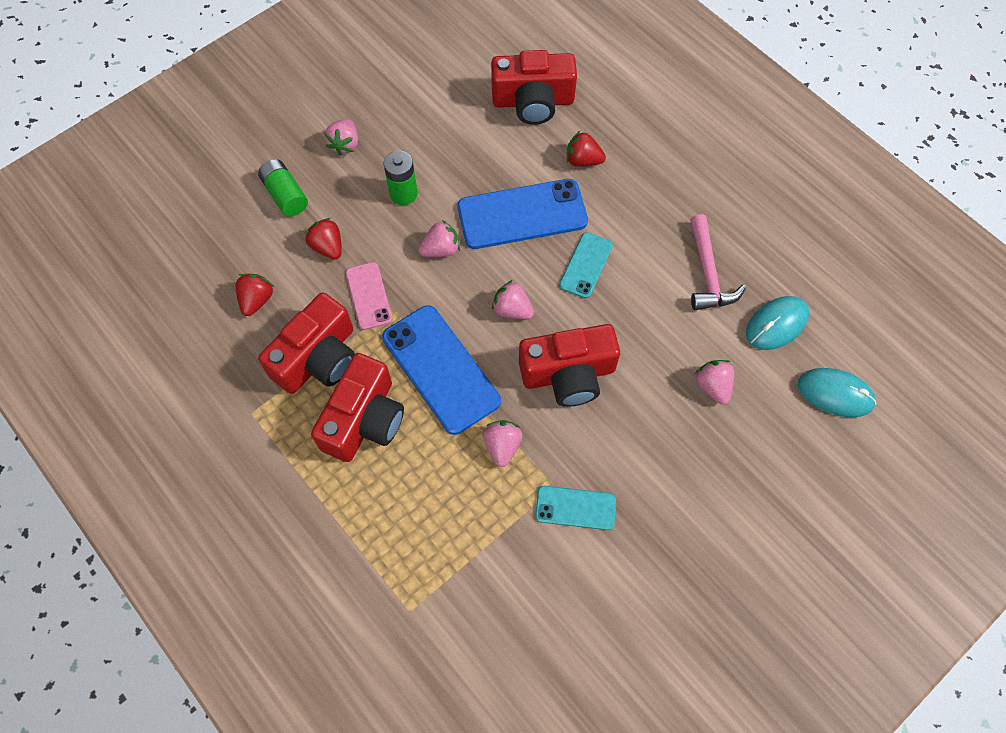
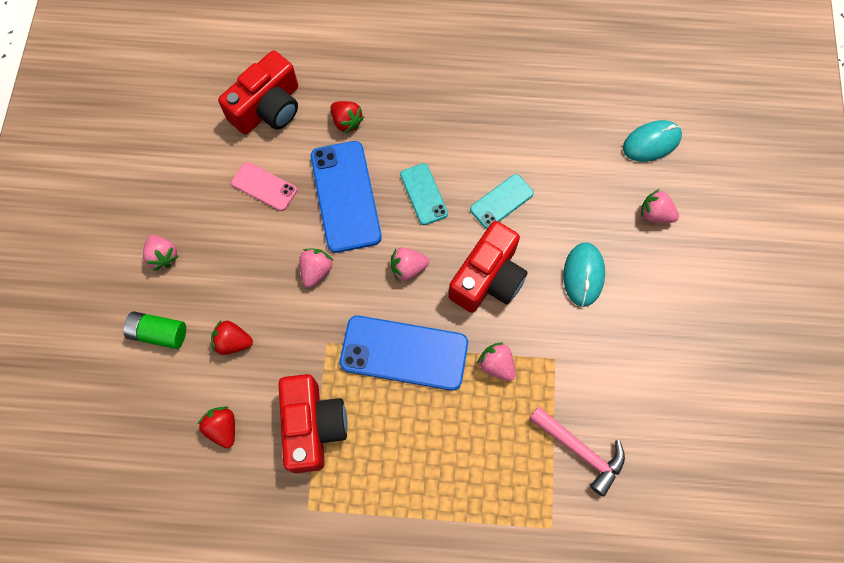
camera: 45 degrees left, 5 degrees up
red camera [311,353,404,462] -> none
pink phone [346,262,392,330] -> pink phone moved to [231,162,297,211]
green battery [384,151,417,205] -> none
blue phone [458,179,588,249] -> blue phone turned 45 degrees counterclockwise [311,141,382,253]
turquoise phone [535,486,616,530] -> turquoise phone moved to [470,174,534,229]
red strawberry [567,131,606,167] -> red strawberry turned 105 degrees counterclockwise [330,101,364,134]
pink hammer [690,214,746,310] -> pink hammer moved to [529,406,625,497]
pink strawberry [695,360,734,404] -> pink strawberry moved to [641,189,679,223]
turquoise mouse [746,296,809,350] -> turquoise mouse moved to [563,242,605,307]

